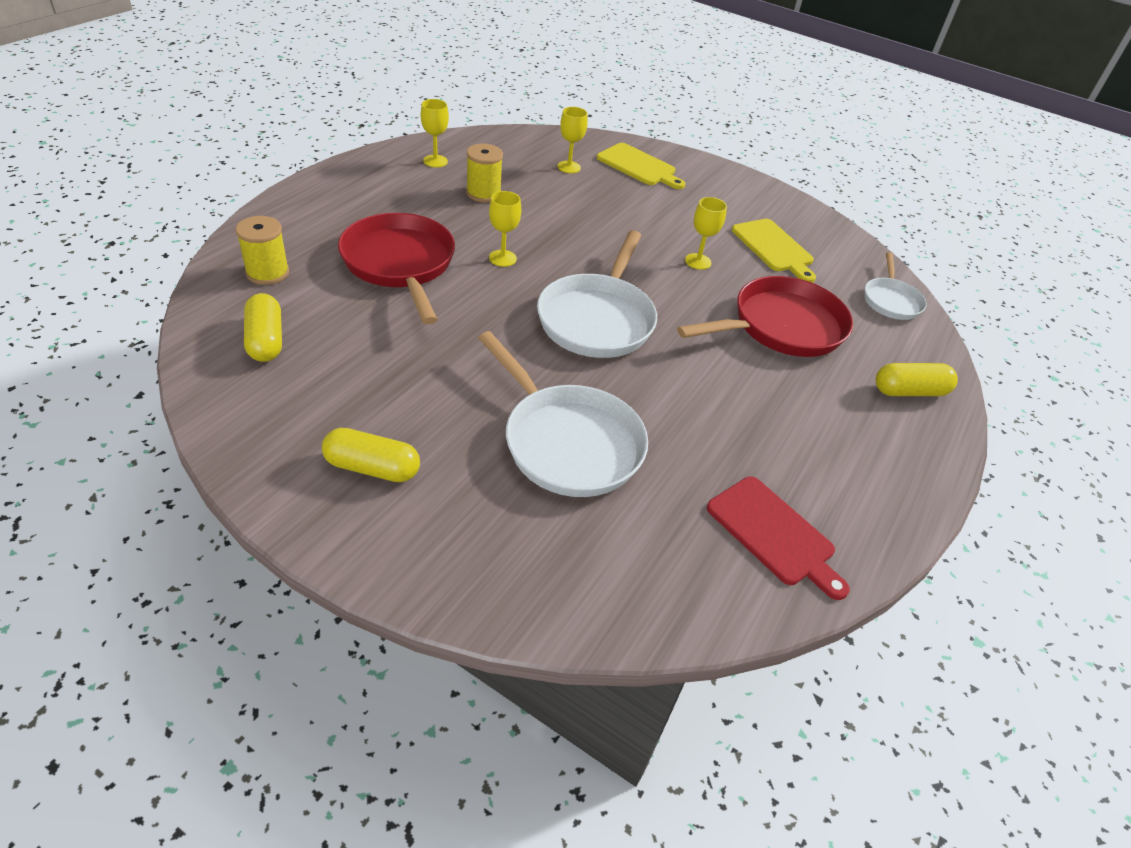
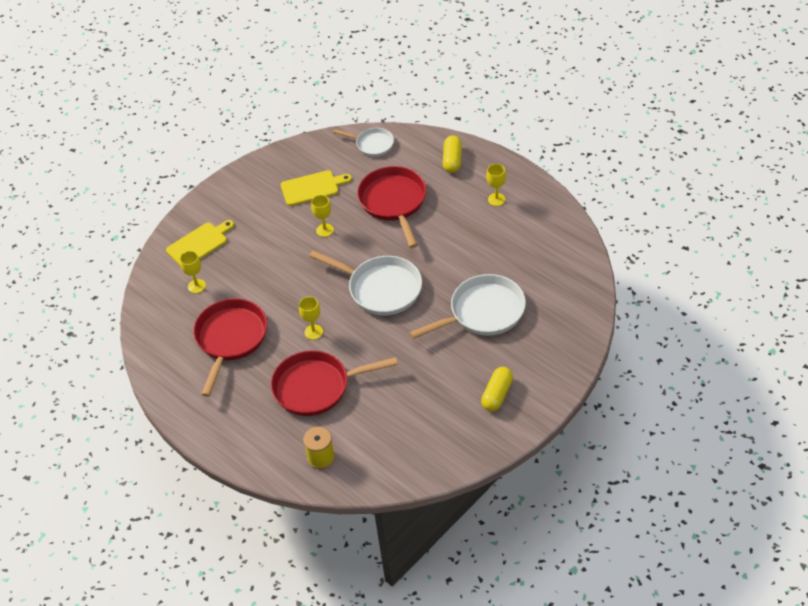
camera: 70 degrees left, 5 degrees up
yellow capsule [244,293,282,362] -> none
yellow goblet [421,99,449,167] -> yellow goblet moved to [486,164,506,206]
yellow spool [466,143,503,203] -> red pan [193,298,267,397]
red cutting board [707,476,850,600] -> none

